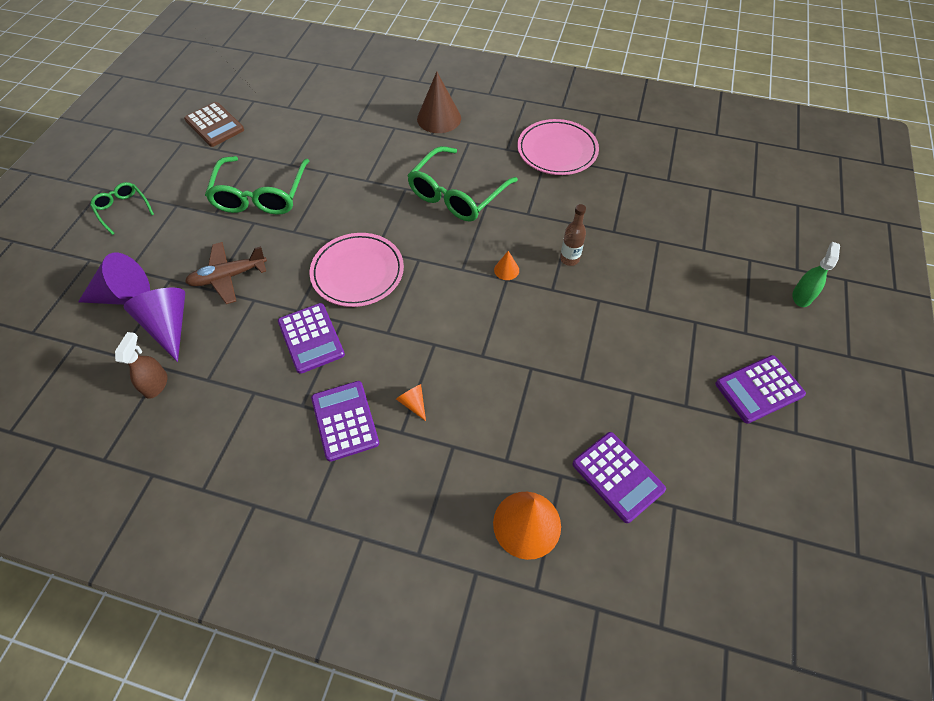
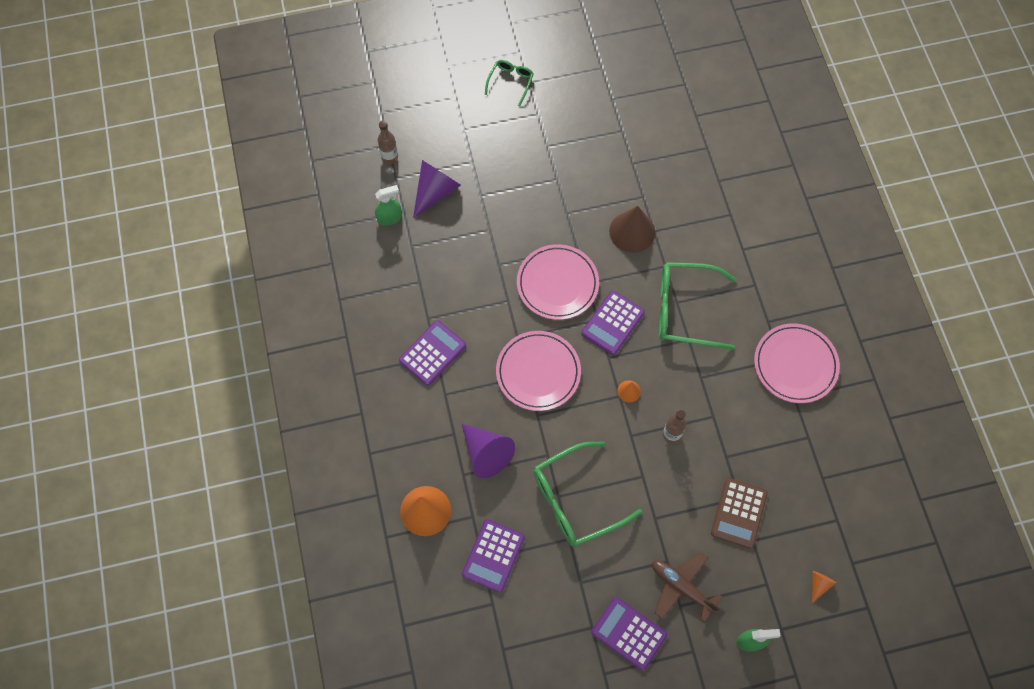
camera: 60 degrees right, 10 degrees up
purple cone [78,252,150,305] -> purple cone moved to [462,424,515,478]
brown spray bottle [115,332,167,399] -> green spray bottle [375,185,402,226]
brown calculator [184,102,244,147] -> brown calculator moved to [711,478,768,548]
brown plane [185,242,267,304] -> brown plane moved to [652,552,723,622]
green glasses [205,156,309,215] -> green glasses moved to [533,441,643,546]
purple calculator [278,303,345,374] -> purple calculator moved to [581,291,645,355]
orange cone [396,384,426,421] -> orange cone moved to [812,571,836,603]
brown cone [417,72,461,133] -> brown cone moved to [609,206,655,253]
none -> brown bottle [378,121,398,164]
none -> pink plate [496,331,581,411]

